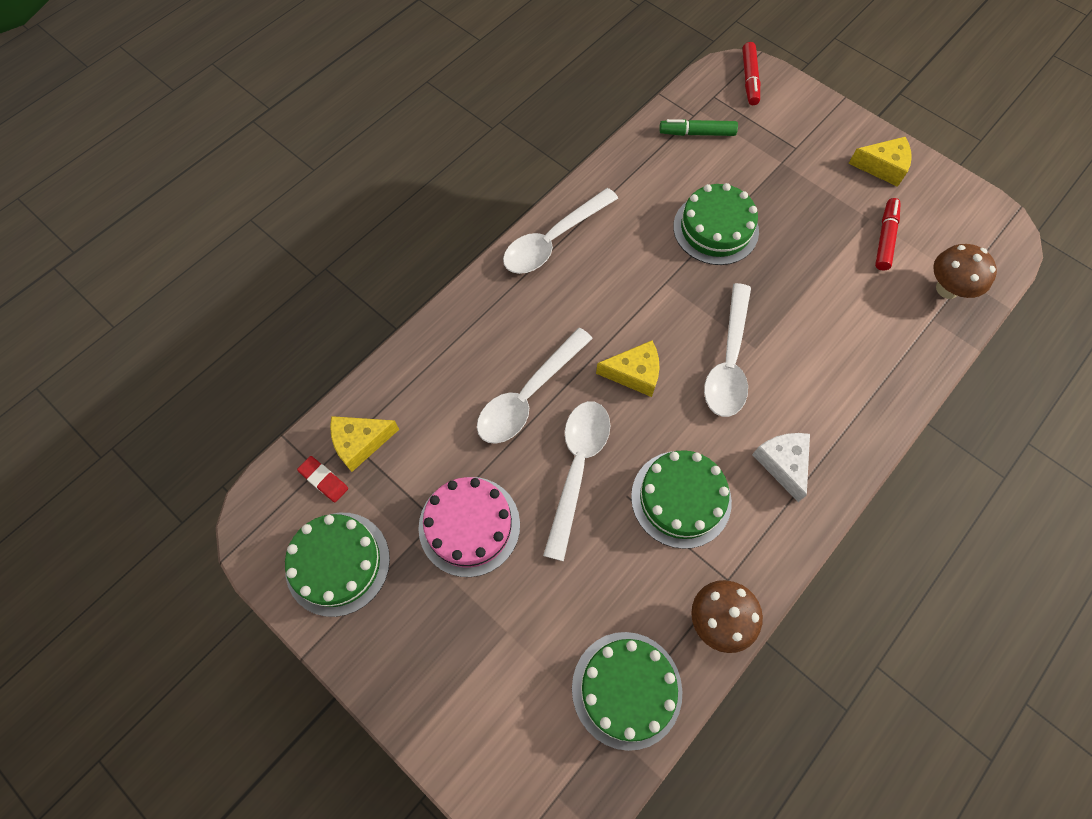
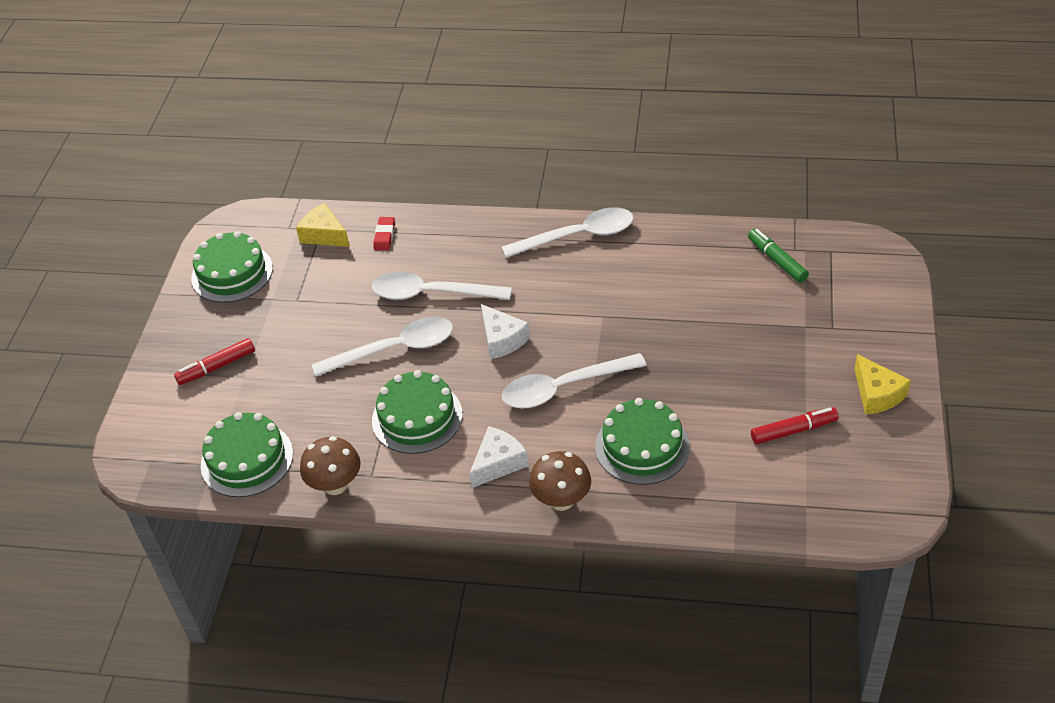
camera: 60 degrees right, 20 degrees down
red eraser [297,456,348,502] -> red eraser moved to [373,217,395,250]
pink cake [418,477,520,577] -> none
white spoon [503,188,618,274] -> white spoon turned 150 degrees clockwise [502,208,634,258]
yellow cheese [596,341,660,397] -> white cheese [481,304,530,359]
green cake [673,183,759,265] -> green cake moved to [595,398,690,485]
red marker [742,42,760,105] -> red marker moved to [174,338,255,385]
brown mushroom [934,244,997,299] -> brown mushroom moved to [529,451,591,511]

